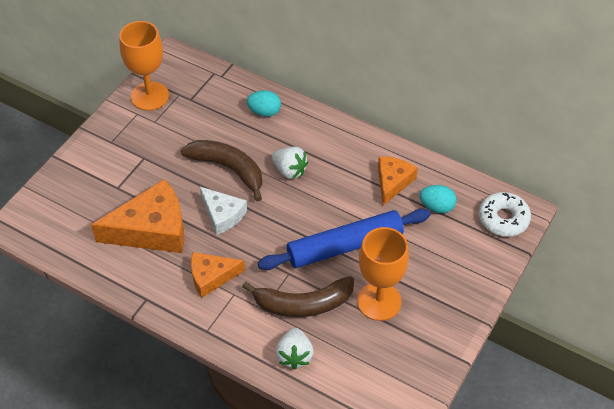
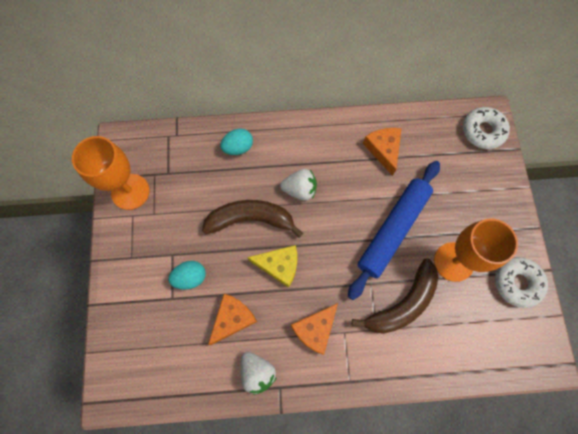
camera: 35 degrees left, 20 degrees up
orange cheese [91,179,184,253] -> orange cheese [208,294,257,345], size x0.58
white cheese [200,187,247,235] -> yellow cheese [247,245,297,288]
white strawberry [276,328,314,370] -> white strawberry moved to [241,352,277,395]
turquoise egg [420,185,457,213] -> turquoise egg moved to [168,261,206,290]
none -> white donut [495,257,548,308]

